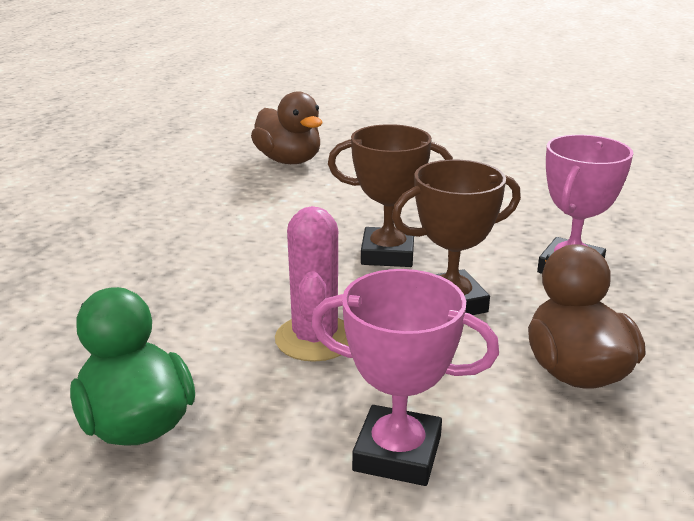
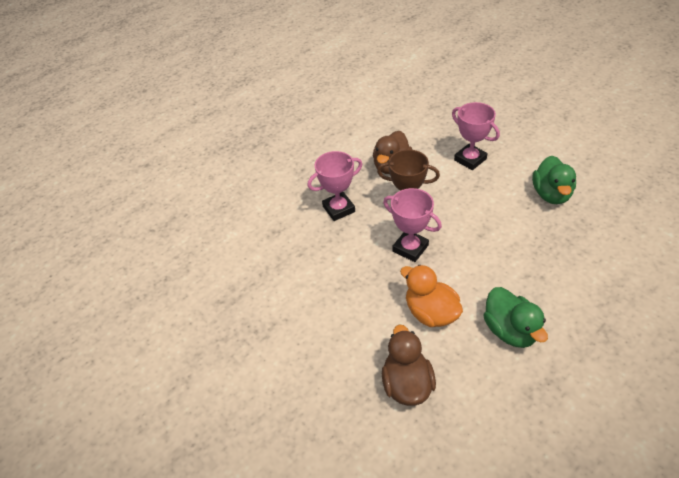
camera: 145 degrees left, 20 degrees up
pink cactus [275,206,349,362] -> none
brown trophy [328,124,453,267] -> pink trophy [383,188,442,262]
none -> orange duck [400,265,463,327]
none -> green duck [483,287,548,348]

